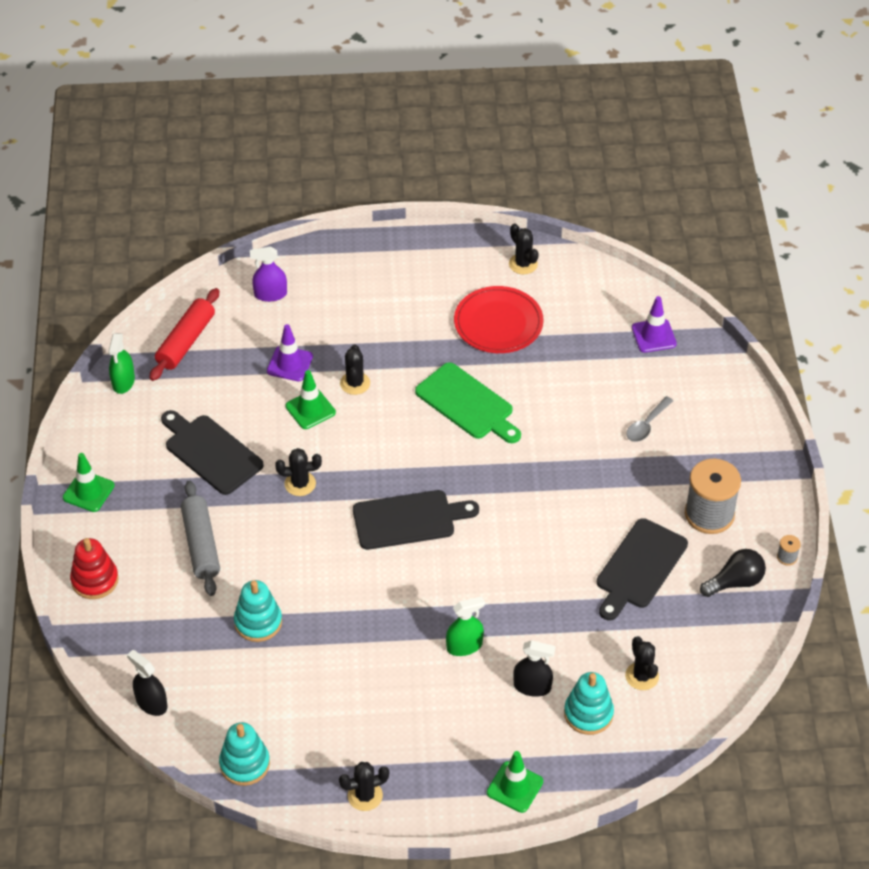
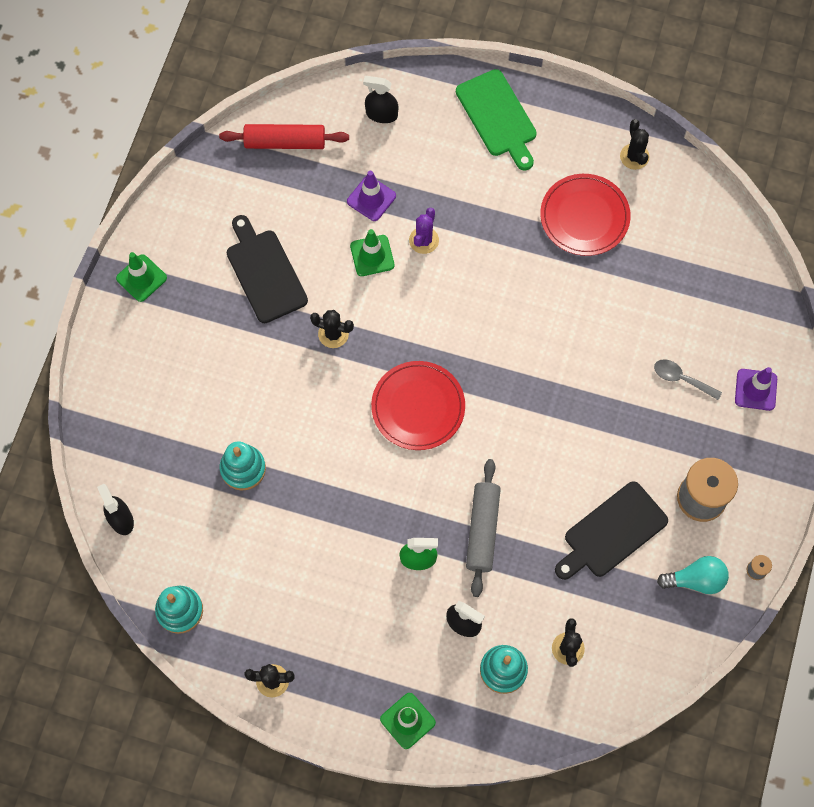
camera: 20 degrees right, 20 degrees up
red stacking toy [70,538,119,599] -> none
green spray bottle [108,333,135,394] -> none
red rolling pin [149,288,219,381] -> red rolling pin turned 45 degrees clockwise [219,124,349,149]
grey rolling pin [181,480,220,596] -> grey rolling pin moved to [466,459,501,597]
purple spray bottle [250,246,287,302] -> black spray bottle [363,76,398,123]
black cactus [340,345,370,395] -> purple cactus [409,208,439,254]
black cutting board [353,490,479,550] -> red plate [371,361,465,450]
green cutting board [415,362,521,443] -> green cutting board moved to [456,69,537,171]
grey spoon [627,396,673,442] -> grey spoon turned 60 degrees clockwise [654,359,722,400]
purple traffic cone [632,296,677,353] -> purple traffic cone moved to [735,367,777,411]
black light bulb [700,549,766,597] -> turquoise light bulb [657,556,729,594]

